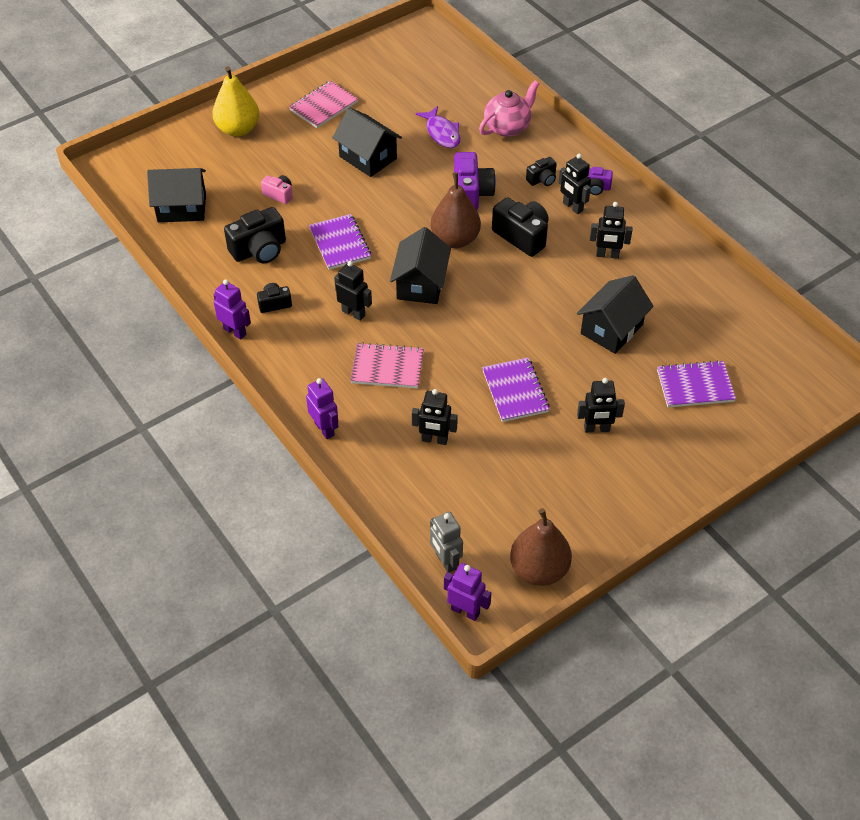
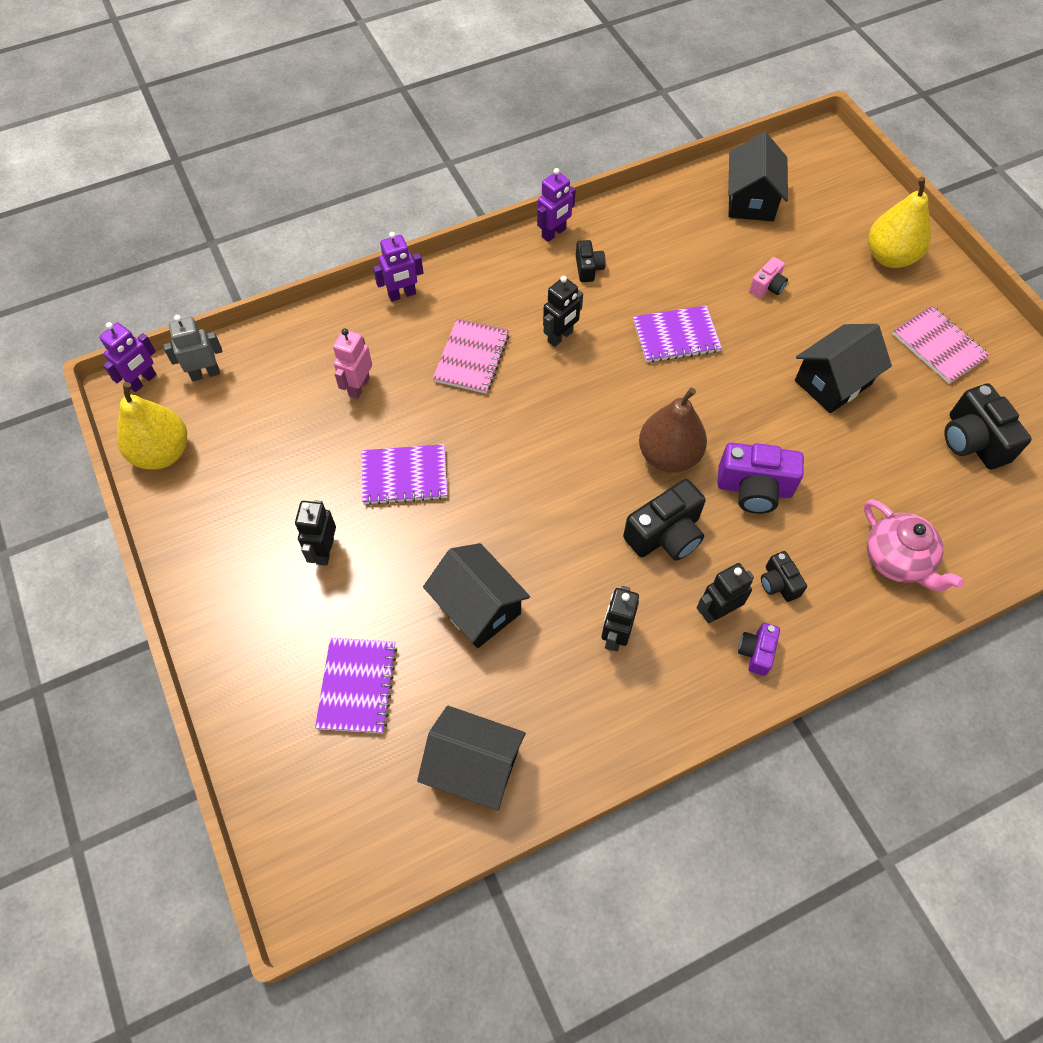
camera: 100 degrees right, 10 degrees up
black camera [224,207,286,263] -> black camera moved to [944,383,1032,470]
black house [390,227,451,304] -> black house moved to [417,705,526,811]
black robot [412,389,458,445] -> pink robot [333,328,372,399]
purple fish [416,106,461,148] -> none
brown pear [510,508,572,586] -> yellow pear [117,382,187,470]

